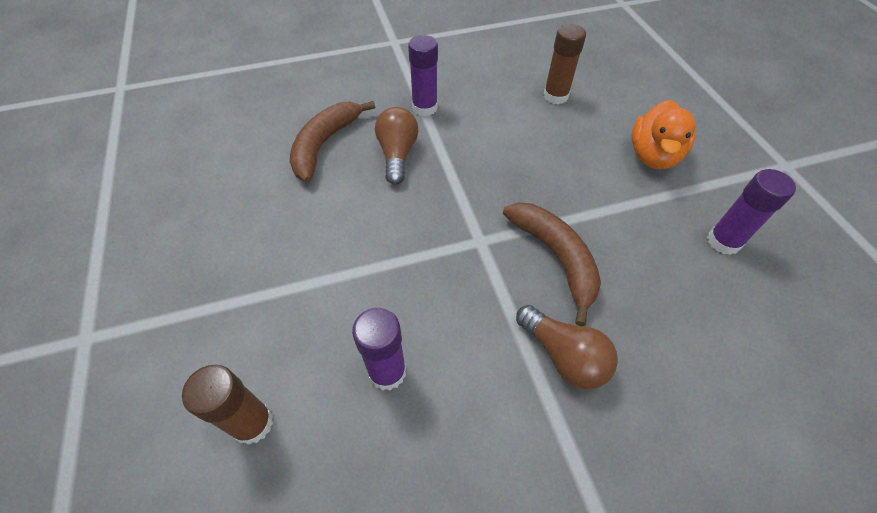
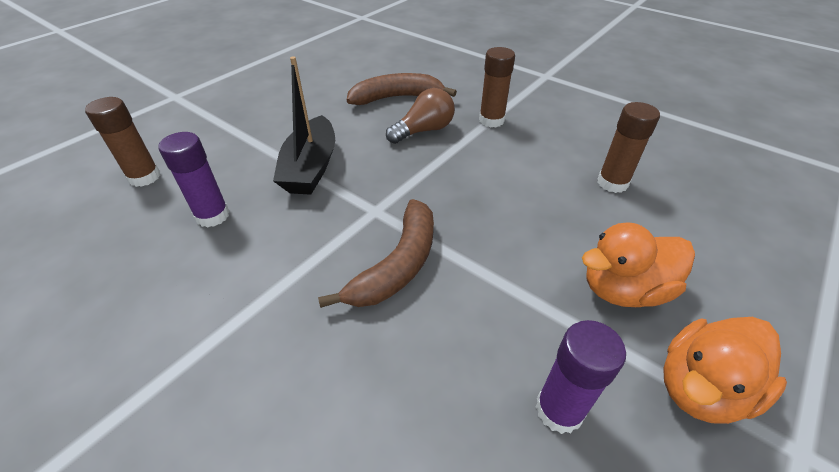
camera: 55 degrees right, 10 degrees down
purple glue stick [408,35,438,116] -> brown glue stick [479,47,515,127]
brown light bulb [516,305,618,389] -> none
none -> black boat [273,56,335,195]
none -> orange duck [663,317,787,424]

